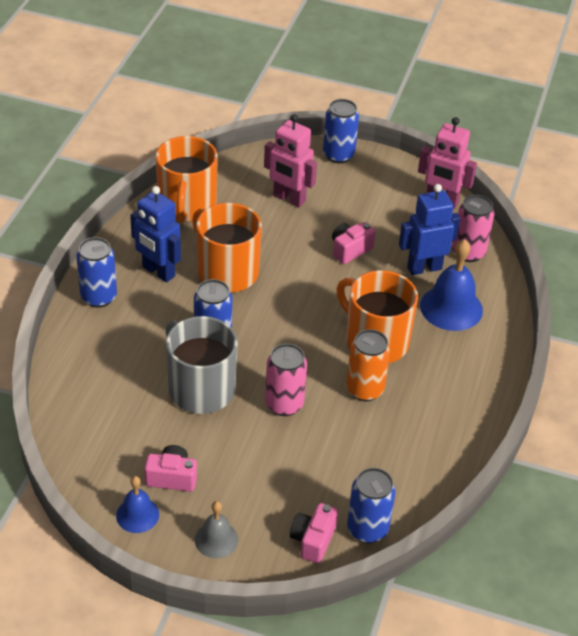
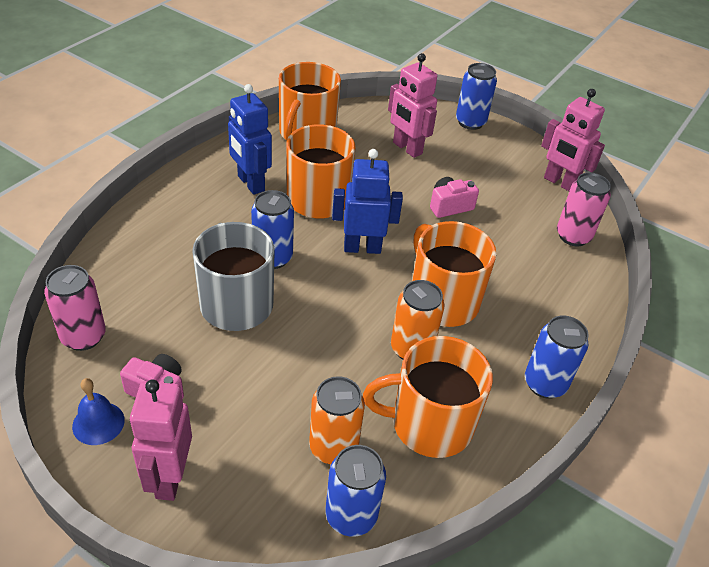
camera: 15 degrees right, 0 degrees up
blue can [76,237,117,308] -> blue can moved to [525,315,589,399]
grey bell [195,501,238,558] -> pink robot [130,379,192,501]
pink can [265,344,307,416] -> pink can moved to [44,265,106,351]
pink camera [290,503,338,563] -> none
blue robot [399,184,460,275] -> blue robot moved to [332,149,403,254]
blue bell [420,239,483,331] -> none
none -> orange can [309,376,365,465]
none -> orange mug [363,336,493,458]

